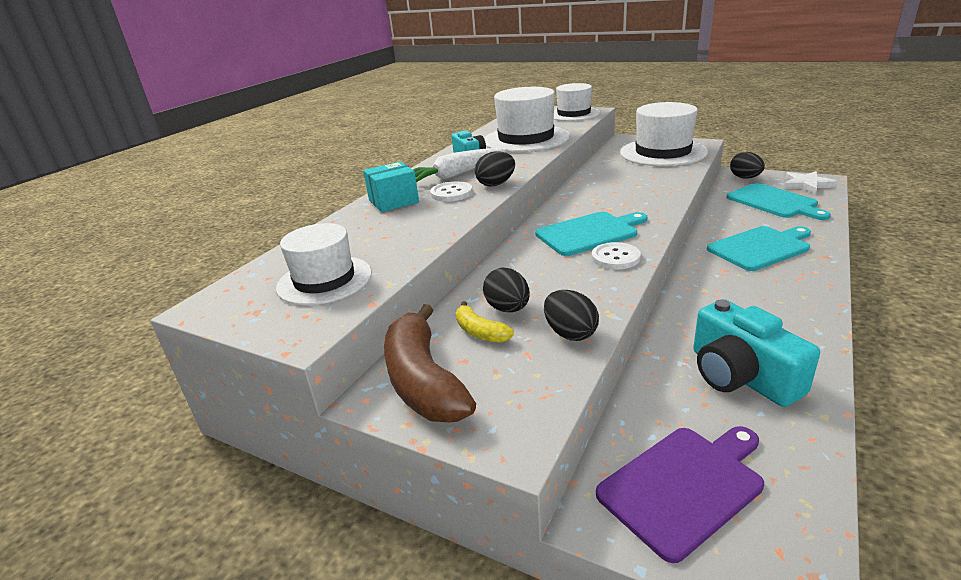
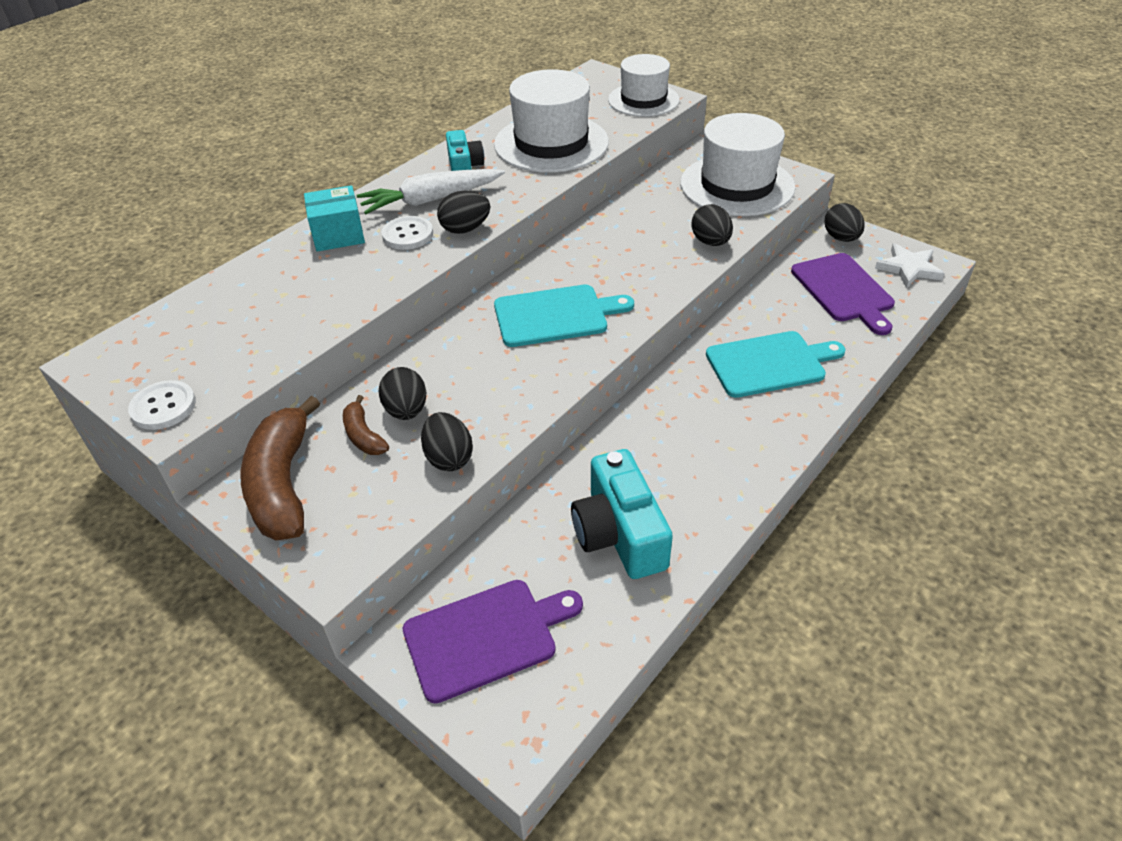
camera: 10 degrees right, 15 degrees up
white hat [276,223,372,305] -> none
yellow banana [456,301,514,343] -> brown banana [343,395,389,455]
white button [592,242,641,269] -> white button moved to [128,380,196,430]
turquoise cutting board [726,183,831,220] -> purple cutting board [791,253,895,335]
none -> black egg [691,204,733,246]

